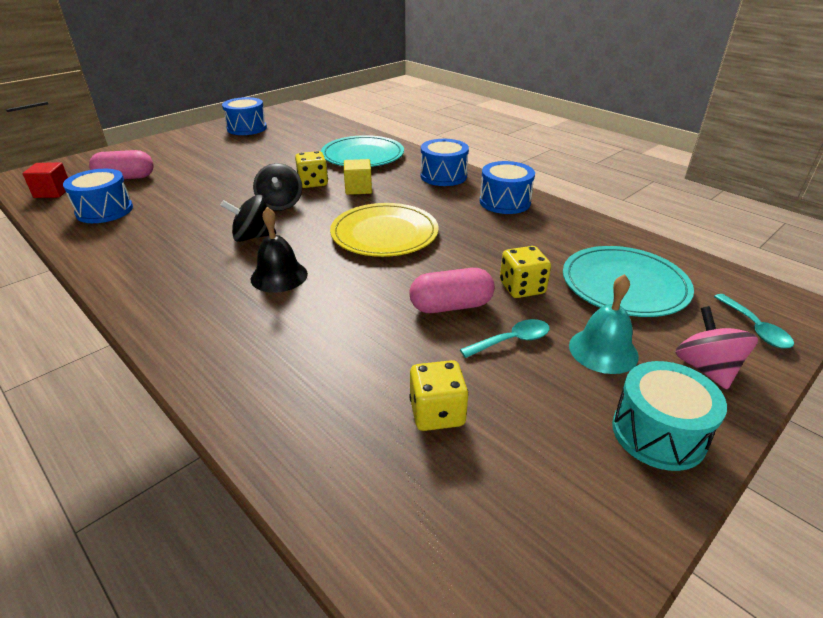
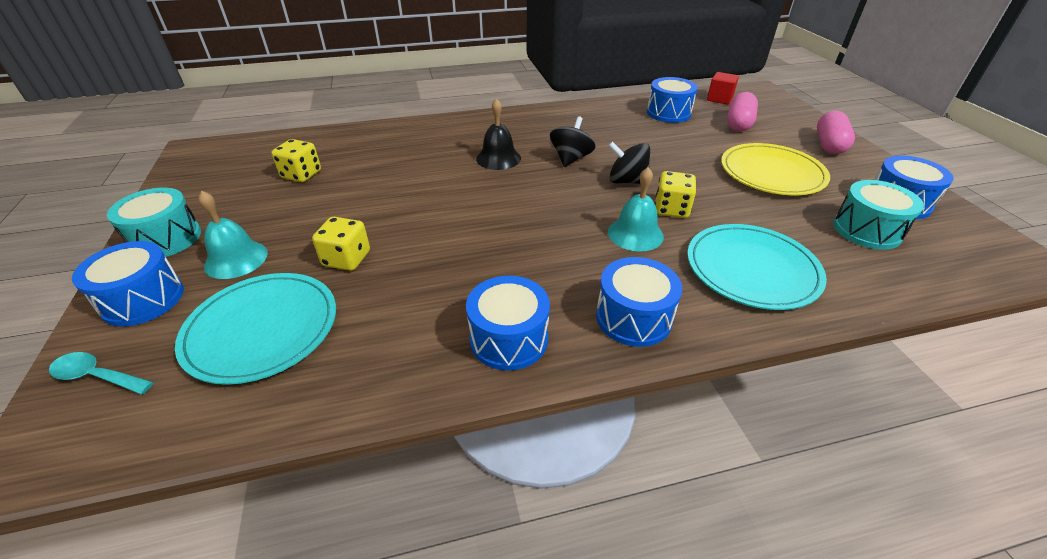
camera: 120 degrees right, 5 degrees up
yellow plate [330,203,439,257] -> yellow plate moved to [721,143,830,195]
yellow cube [344,159,372,195] -> turquoise bell [608,167,664,252]
pink capsule [409,268,495,313] -> pink capsule moved to [817,111,855,154]
turquoise spoon [460,319,550,358] -> none
pink spinning top [675,306,758,389] -> blue drum [72,241,184,327]
none -> turquoise drum [833,180,924,250]

